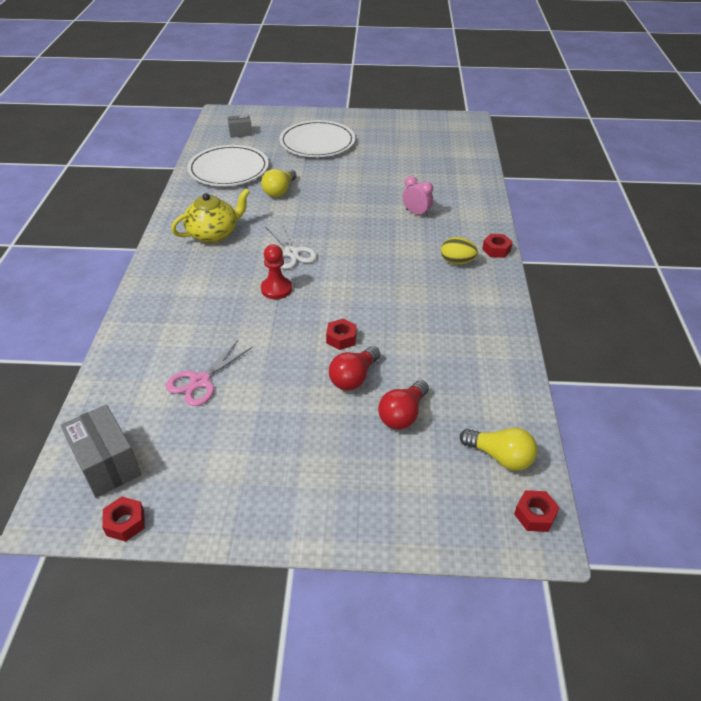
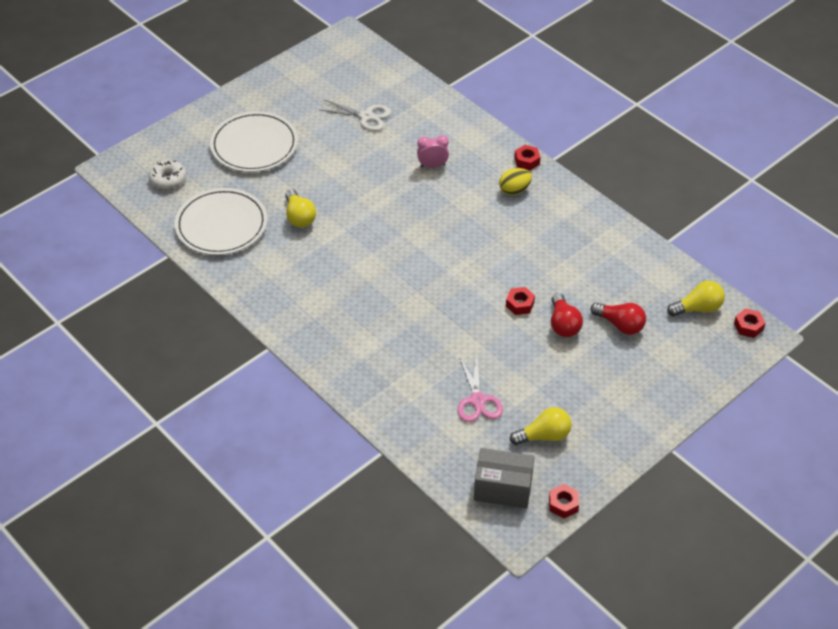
camera: 45 degrees left, 5 degrees up
yellow teapot [171,188,250,243] -> none
grey box [228,115,252,138] -> white donut [148,160,186,190]
red pawn [261,244,292,299] -> none
white scissors [265,222,317,269] -> white scissors moved to [320,99,391,131]
red light bulb [378,380,429,430] -> red light bulb turned 45 degrees counterclockwise [591,302,646,335]
none -> yellow light bulb [510,407,571,445]

